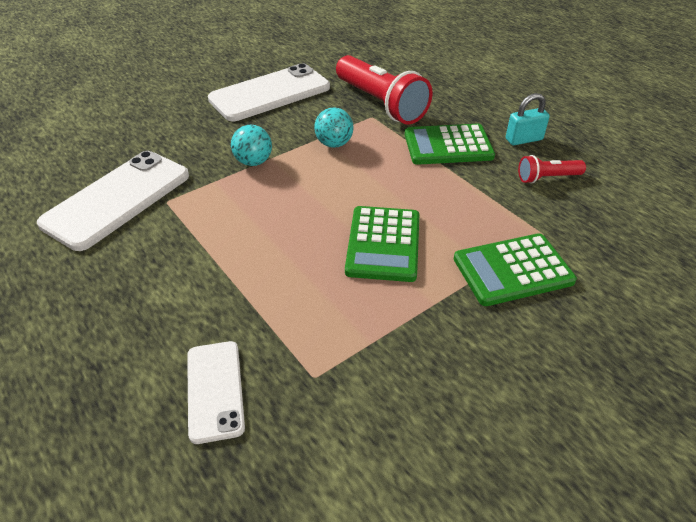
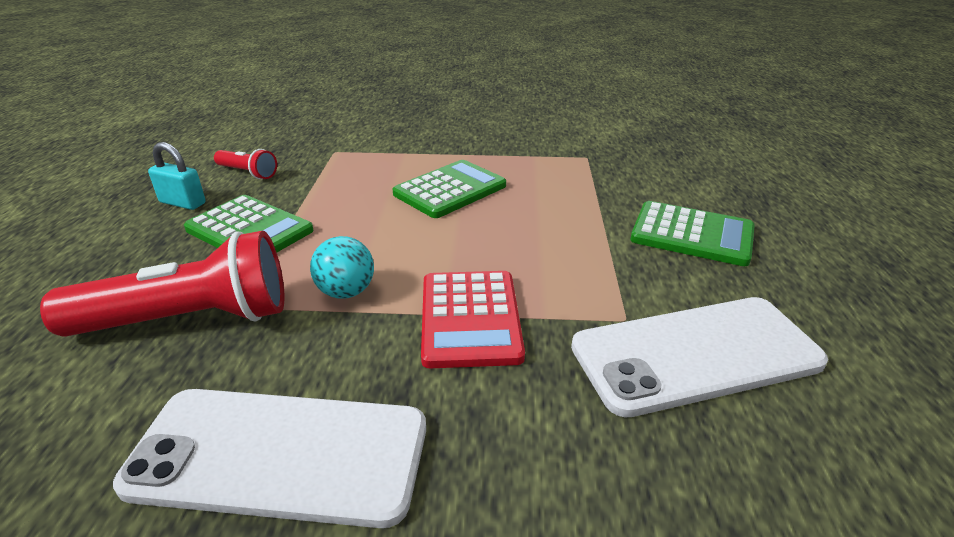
camera: 140 degrees left, 10 degrees down
white phone [187,341,245,444] -> none
turquoise ball [231,125,272,166] -> red calculator [421,271,525,368]
red flashlight [336,55,433,124] -> red flashlight turned 75 degrees clockwise [40,231,285,337]
green calculator [454,233,577,306] -> green calculator moved to [630,201,755,266]

